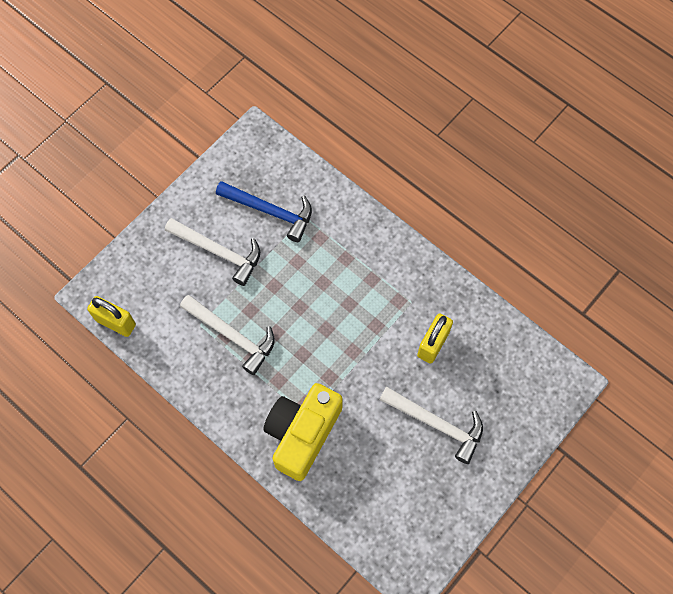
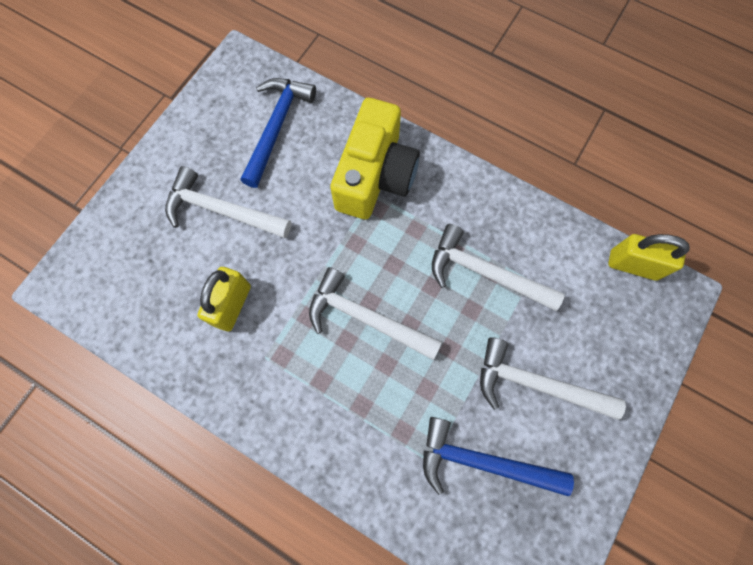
camera: 170 degrees right, 5 degrees up
none -> blue hammer [240,78,316,188]
none -> white hammer [309,267,442,360]

